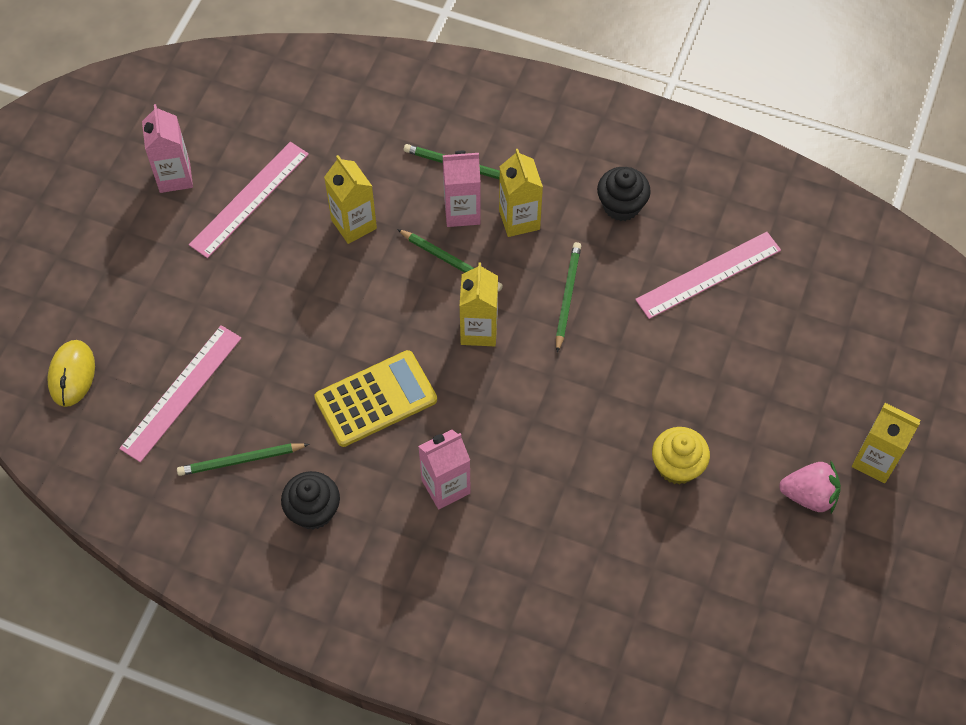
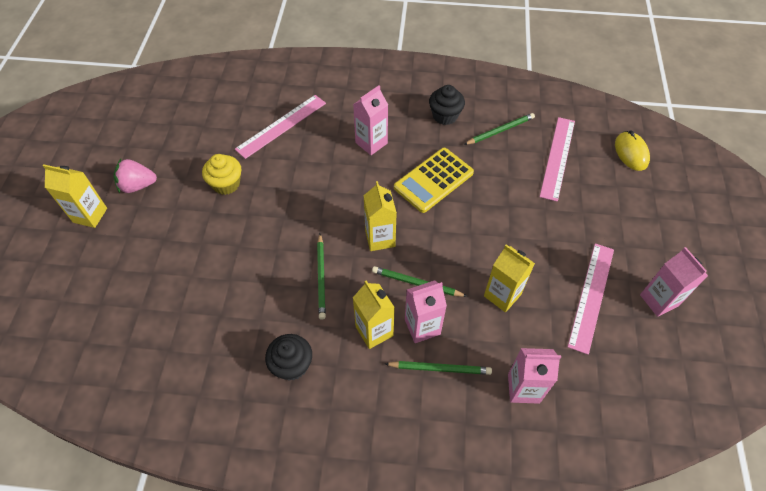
camera: 165 degrees right, 5 degrees down
pink ruler [635,232,781,319] -> pink ruler moved to [235,95,326,159]
none -> pink carton [508,348,561,404]

